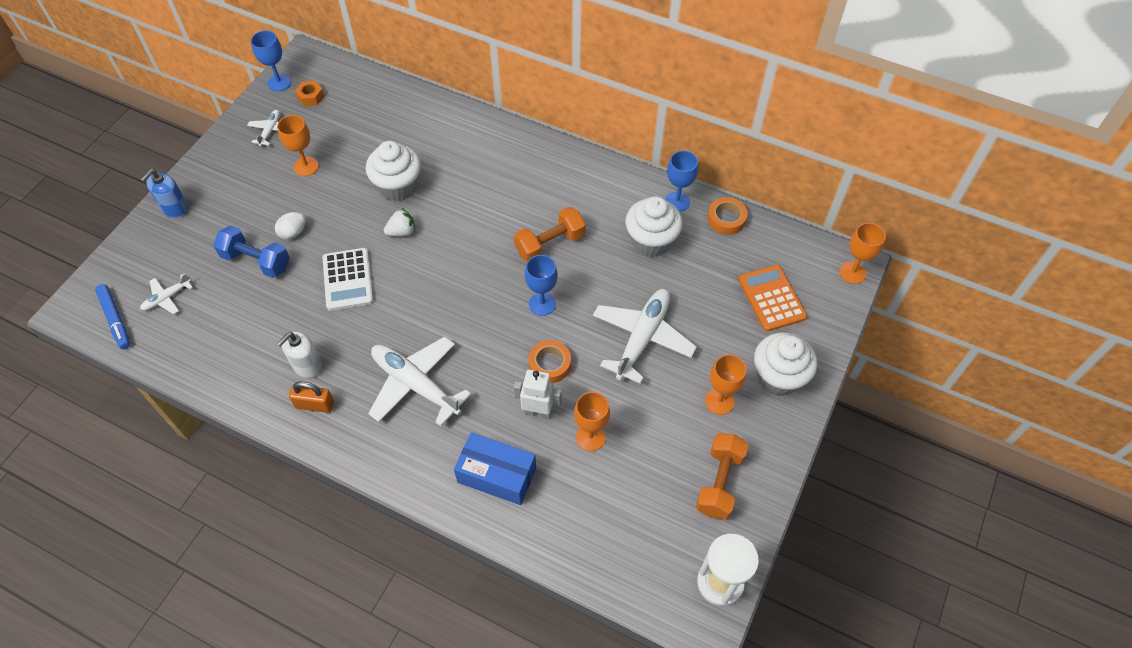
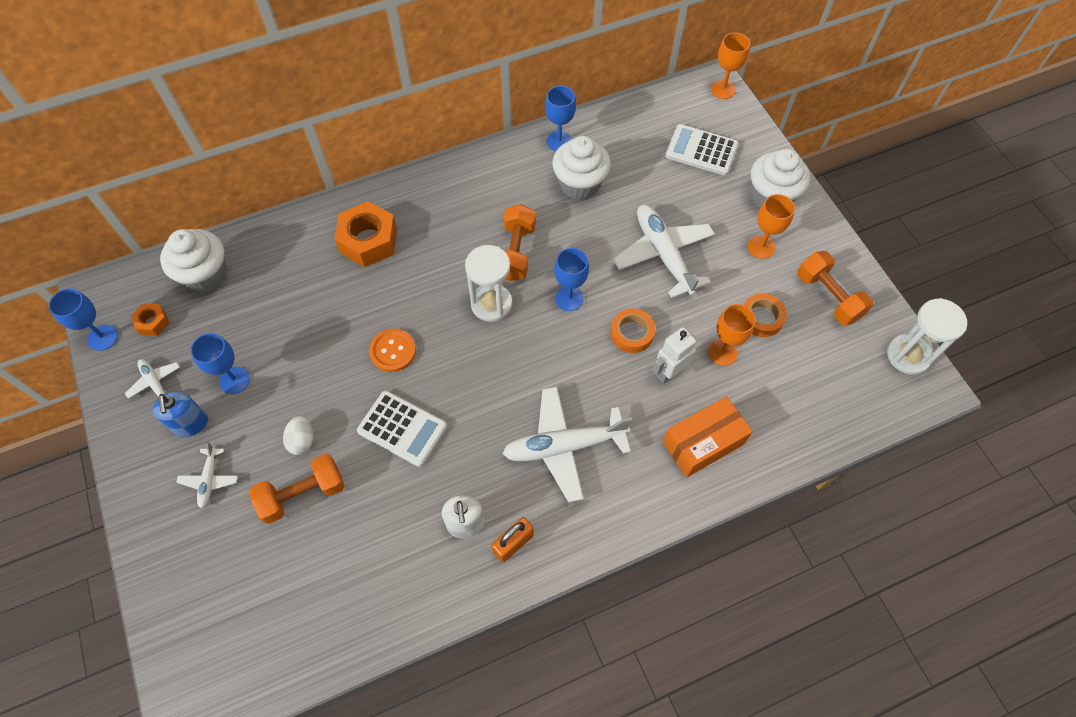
camera: 50 degrees left, 5 degrees up
blue marker [95,284,130,349] -> none
white plane [140,273,193,314] -> white plane moved to [176,442,238,508]
blue soap dispenser [141,169,189,218] -> blue soap dispenser moved to [153,392,208,437]
blue dumbbell [213,225,290,278] -> orange dumbbell [250,454,345,524]
orange goblet [277,115,319,176] -> blue goblet [191,333,250,394]
white cupcake [366,141,421,201] -> white cupcake moved to [160,229,227,293]
white strawberry [384,208,415,236] -> orange button [369,329,416,372]
blue box [454,432,536,505] -> orange box [662,396,753,477]
orange tape [707,197,748,235] -> orange tape moved to [744,293,787,337]
orange calculator [738,265,807,332] -> white calculator [665,124,739,176]
none -> orange nut [334,201,397,267]
none -> white hourglass [465,245,512,322]

